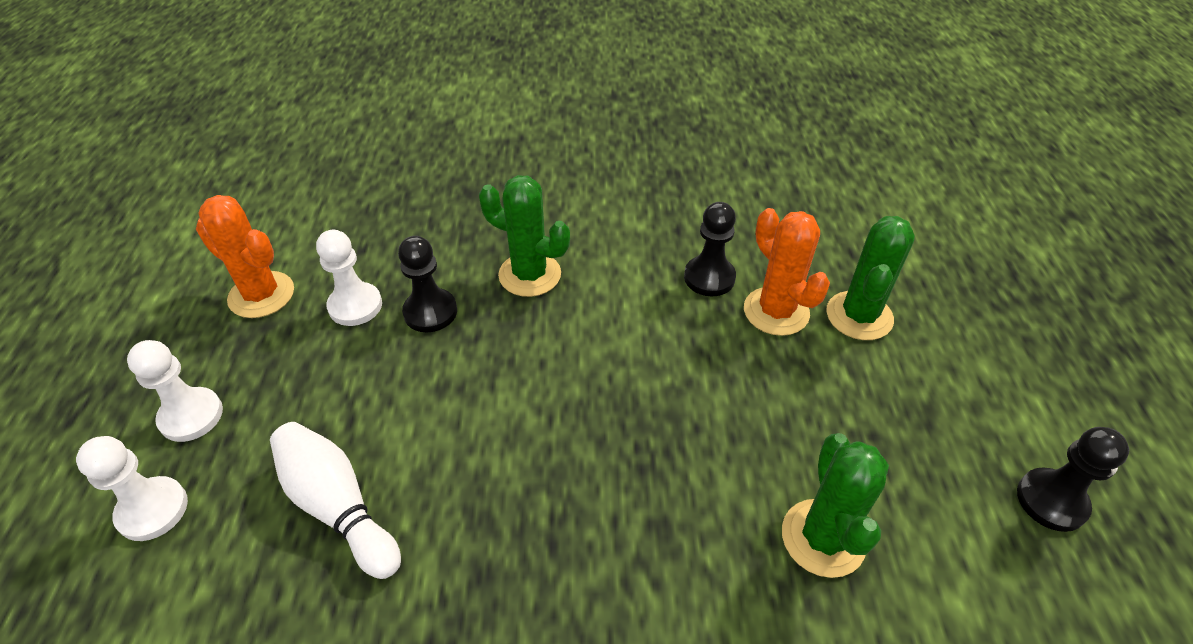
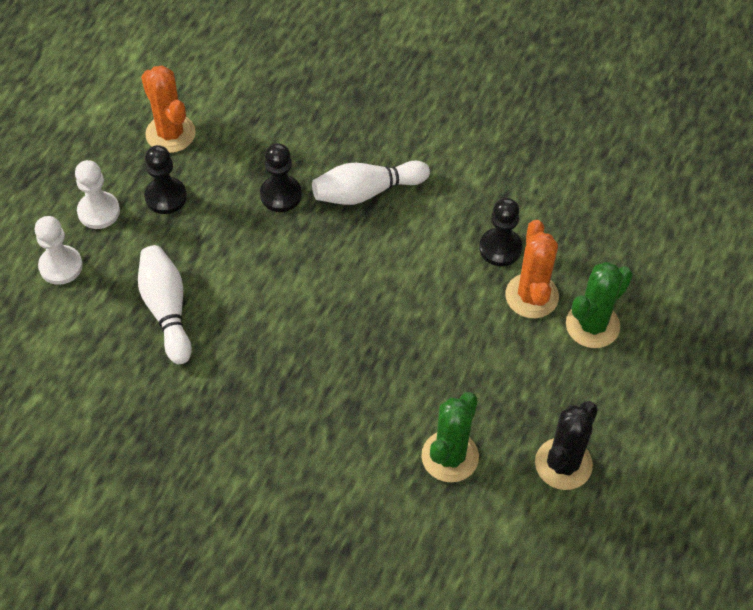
camera: 25 degrees right, 10 degrees up
white pawn [316,230,382,326] -> none
green cactus [479,175,570,297] -> white bowling pin [312,161,430,205]
black pawn [1017,427,1129,532] -> black pawn moved to [144,145,187,214]
none -> black cactus [535,401,598,490]

